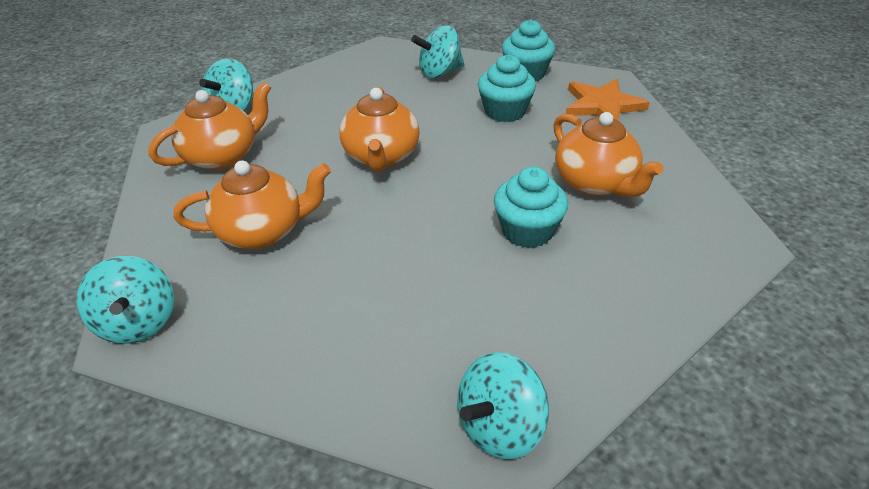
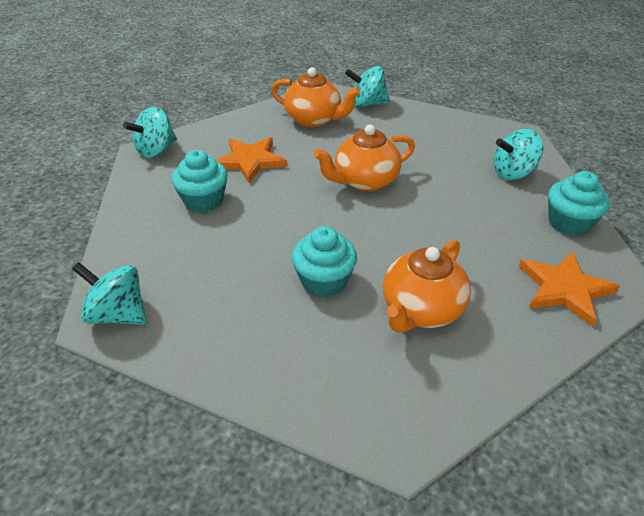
camera: 65 degrees right, 0 degrees up
orange teapot [174,160,331,249] -> orange star [216,137,287,183]
turquoise spinning top [411,25,465,79] -> turquoise spinning top turned 60 degrees counterclockwise [494,129,544,180]
turquoise cupcake [478,55,536,122] -> turquoise cupcake moved to [172,150,228,212]

